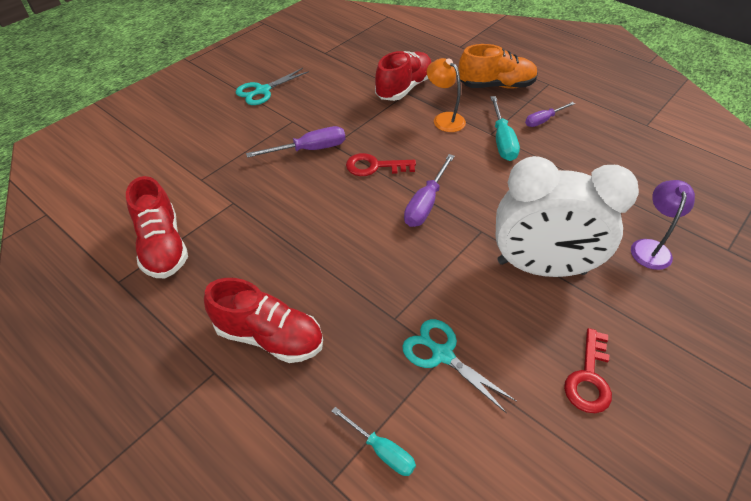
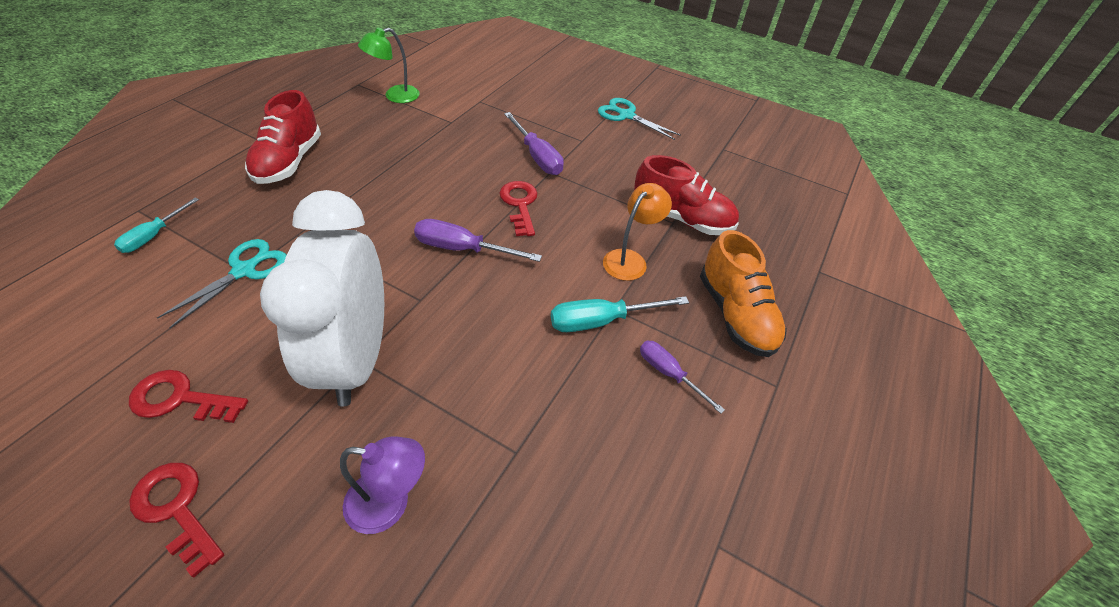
camera: 75 degrees right, 0 degrees up
red shoe [126,176,188,278] -> green lamp [358,27,420,103]
none -> red key [129,463,224,578]

